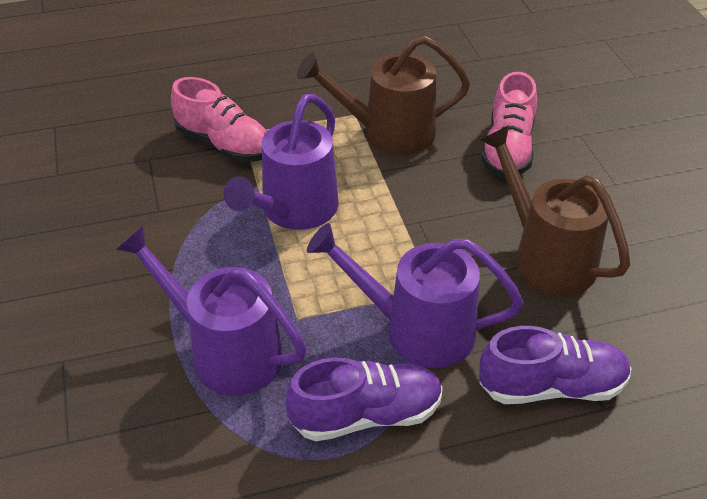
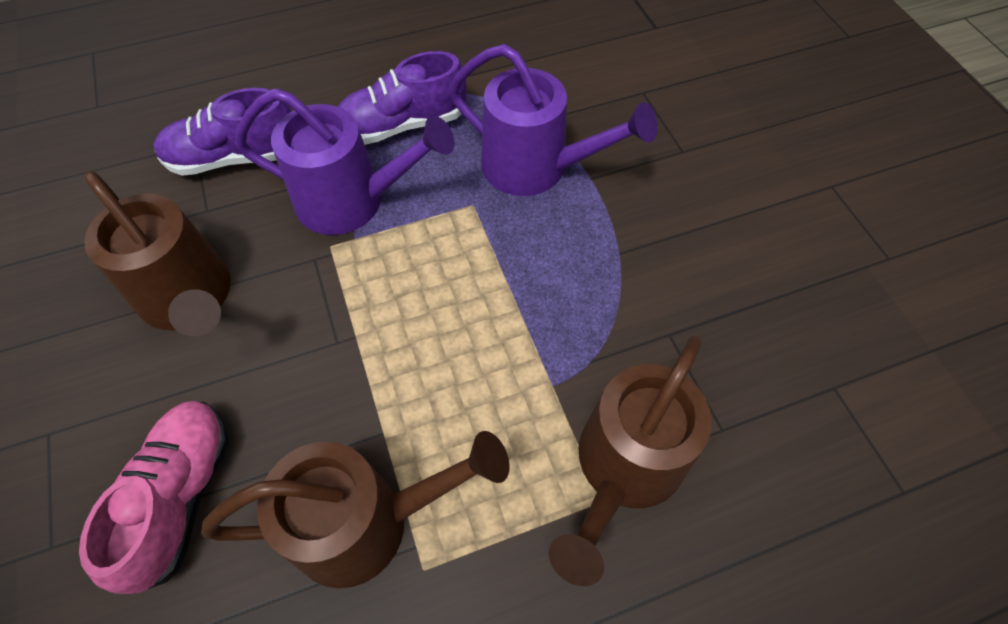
camera: 175 degrees right, 15 degrees up
pink shoe [171,77,267,162] -> brown watering can [549,336,712,586]
purple watering can [223,94,339,230] -> none

